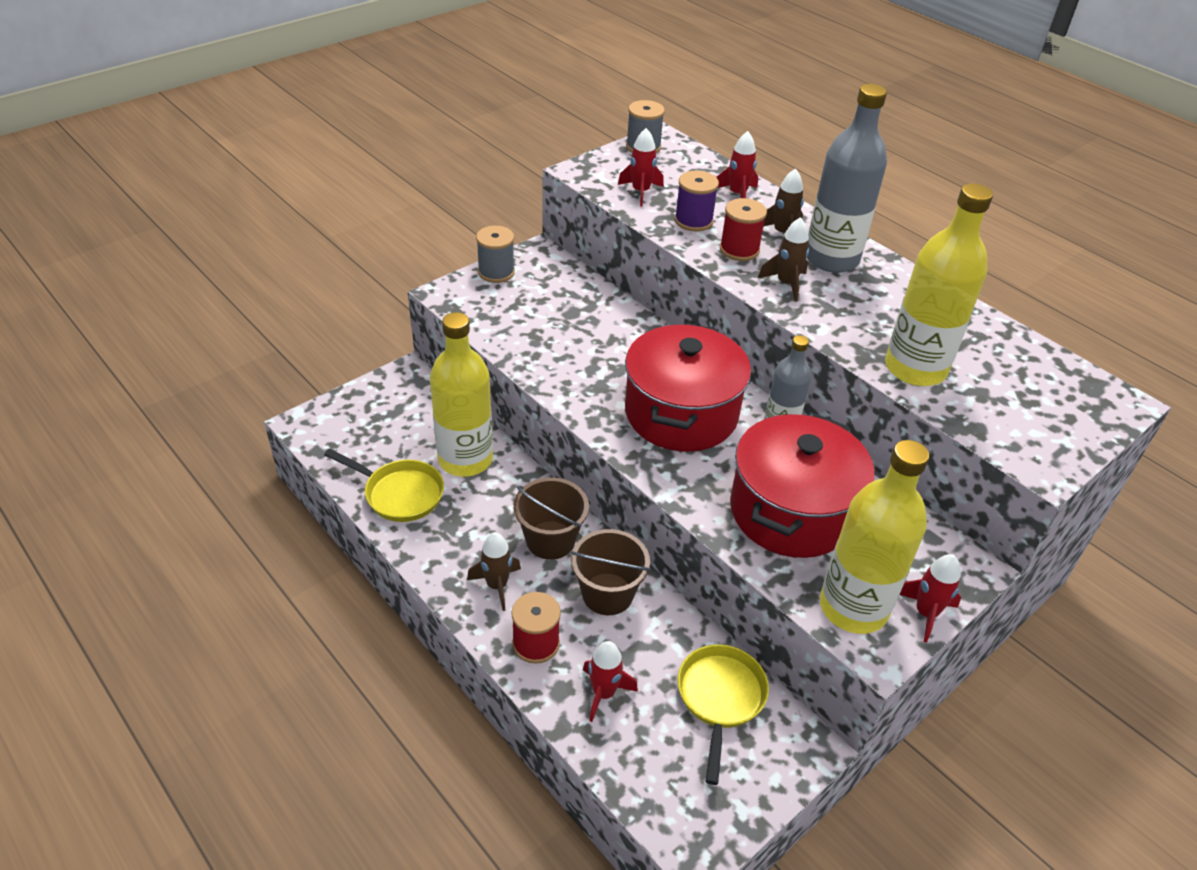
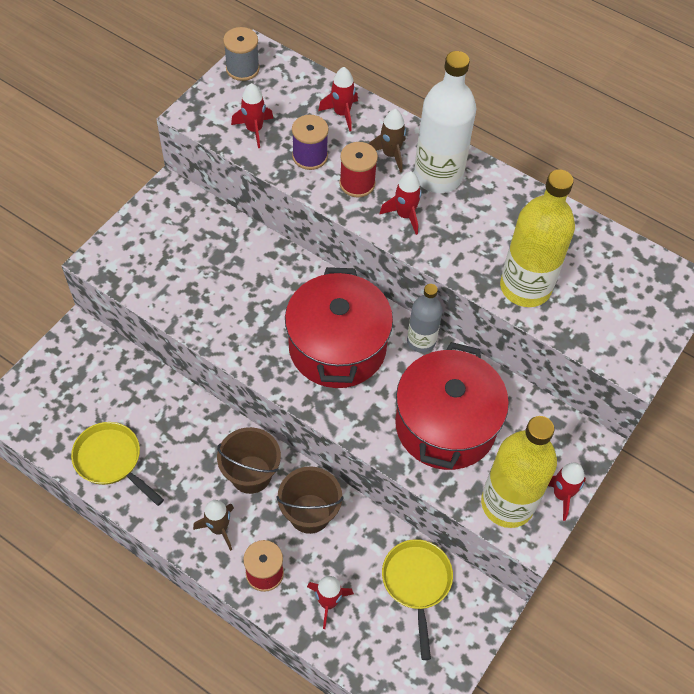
camera: 15 degrees left, 15 degrees up
yellow pan [324,449,444,522] -> yellow pan turned 150 degrees counterclockwise [71,422,164,506]
yellow bottle [430,312,493,477] -> none
grey spool [476,226,515,283] -> none
brown rocket [758,217,809,302] -> red rocket [380,171,422,235]
grey bottle [807,84,887,273] -> white bottle [414,51,476,193]

